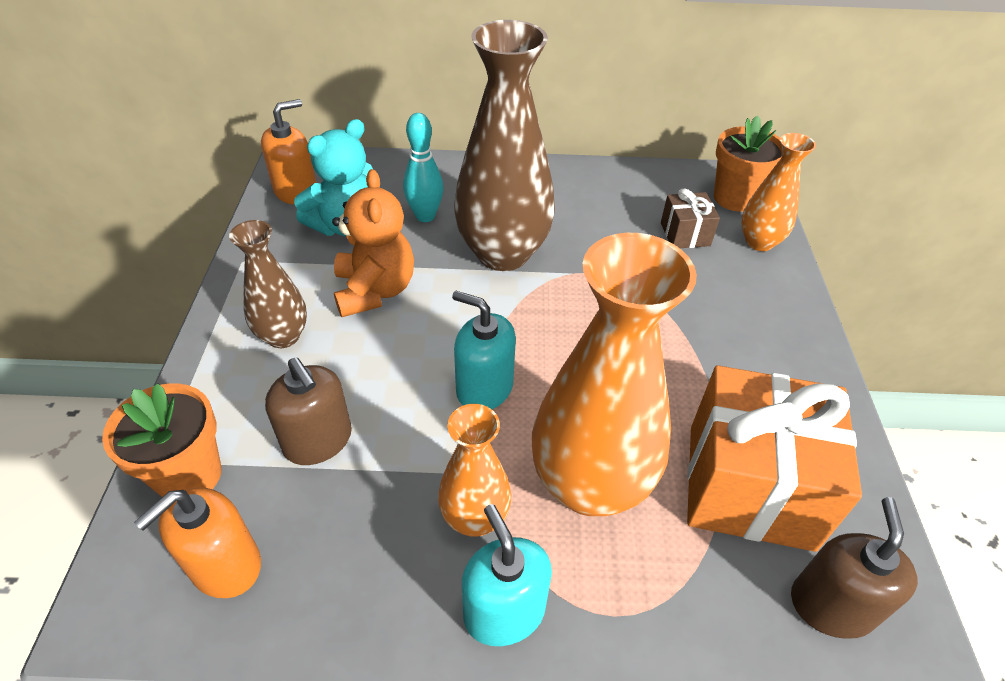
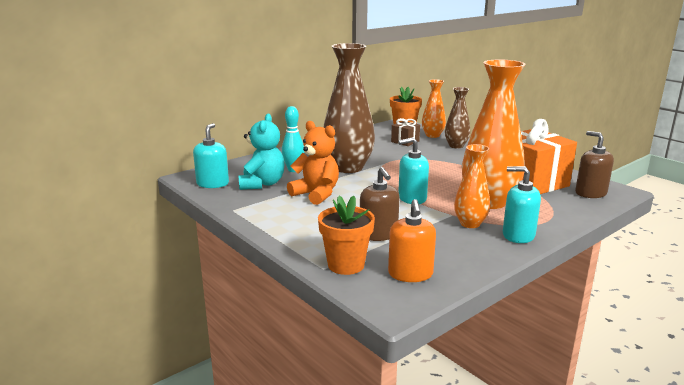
camera: 40 degrees left, 25 degrees down
brown vase [229,220,307,348] -> brown vase moved to [445,87,470,148]
orange soap dispenser [261,99,316,205] -> turquoise soap dispenser [193,123,229,188]
brown soap dispenser [265,357,352,465] -> brown soap dispenser turned 60 degrees clockwise [360,167,400,241]

